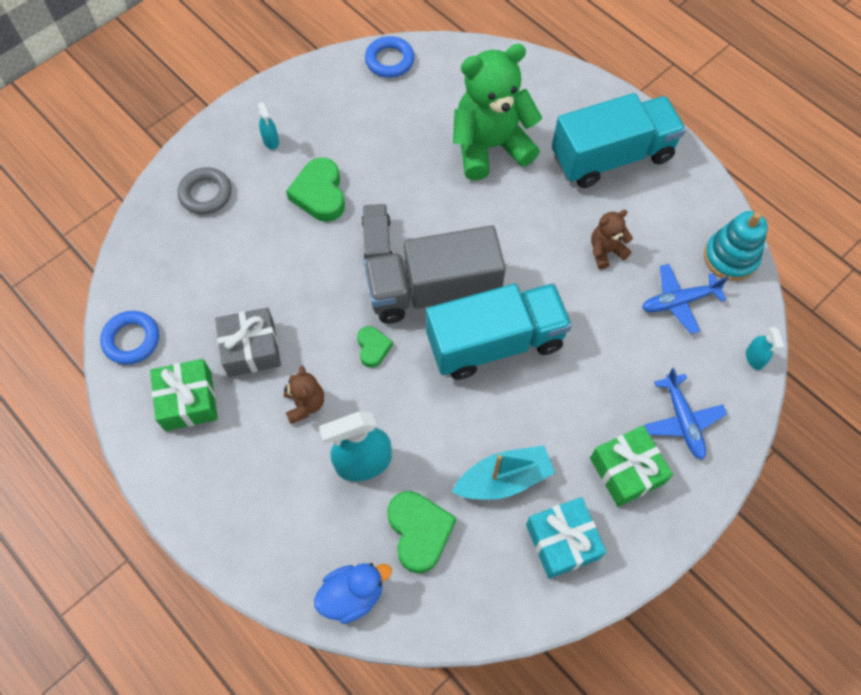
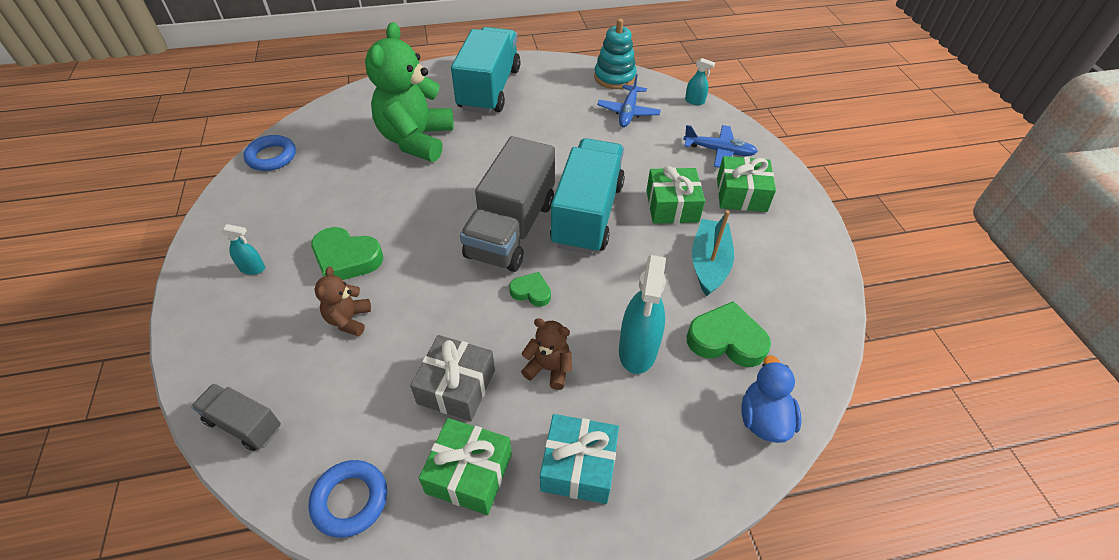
camera: 60 degrees left, 15 degrees down
grey ring [178,167,232,215] -> none
grey truck [362,204,393,260] -> grey truck moved to [191,383,281,451]
turquoise gift [526,497,606,579] -> turquoise gift moved to [540,414,619,504]
brown teddy bear [591,210,633,269] -> brown teddy bear moved to [315,266,371,336]
none -> green gift [646,166,705,224]

